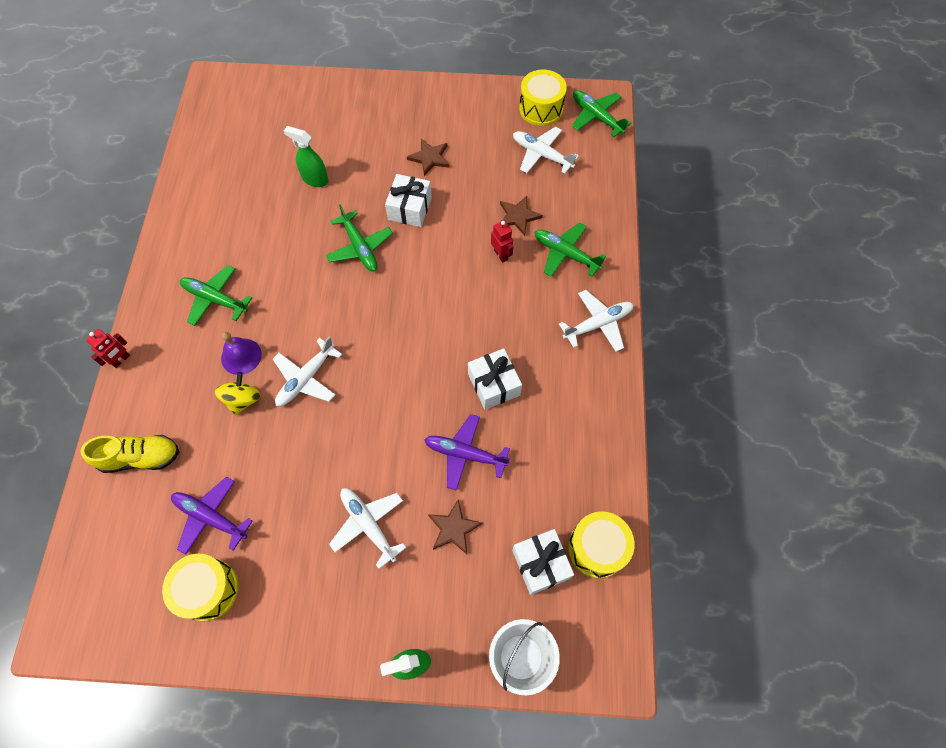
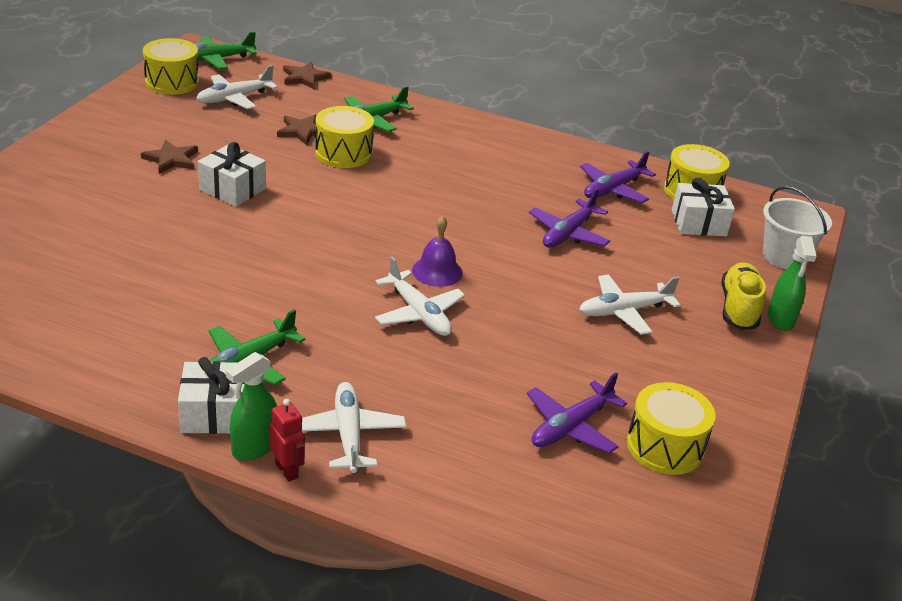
camera: 75 degrees left, 30 degrees down
yellow shoe [80,435,179,473] -> yellow shoe moved to [721,262,766,330]
yellow spinning top [215,372,261,416] -> none
purple bell [221,332,262,375] -> purple bell moved to [412,216,463,287]
green spray bottle [284,126,329,187] -> green spray bottle moved to [226,352,277,461]
green plane [326,204,393,272] -> none
brown star [428,499,483,554] -> brown star moved to [283,62,331,89]
white gift [468,348,522,410] -> white gift moved to [178,357,244,434]
red robot [491,220,513,263] -> yellow drum [315,106,374,168]
white plane [559,290,634,352] -> white plane moved to [302,382,406,473]
none -> purple plane [580,151,656,203]

